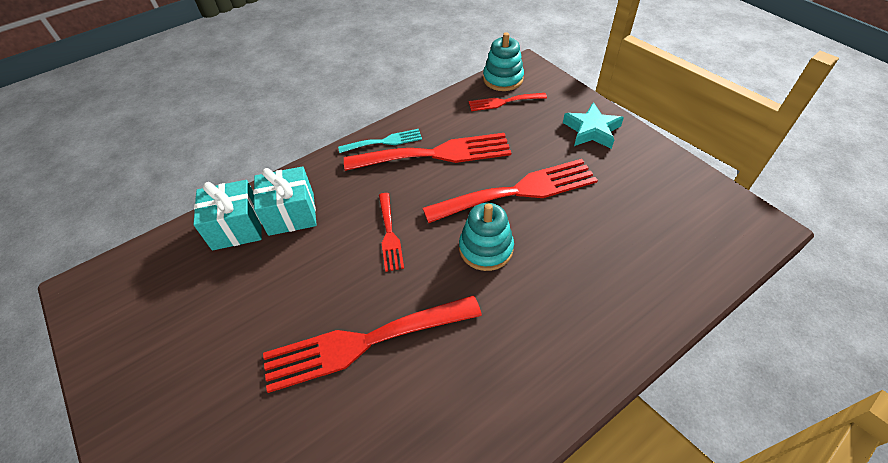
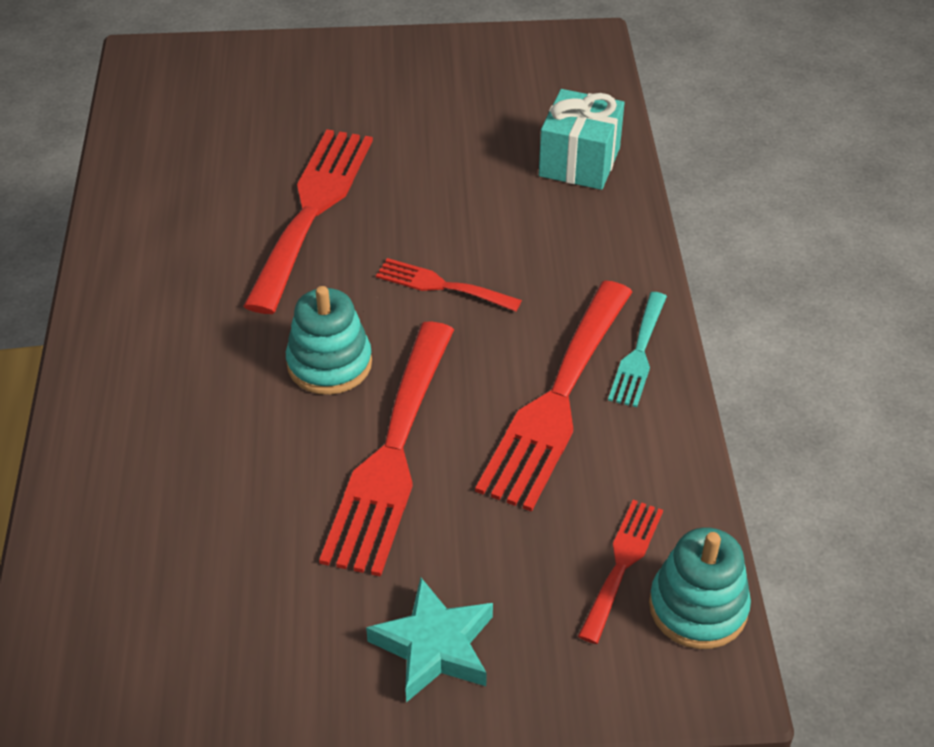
camera: 120 degrees right, 5 degrees down
turquoise gift [253,166,317,236] -> none

